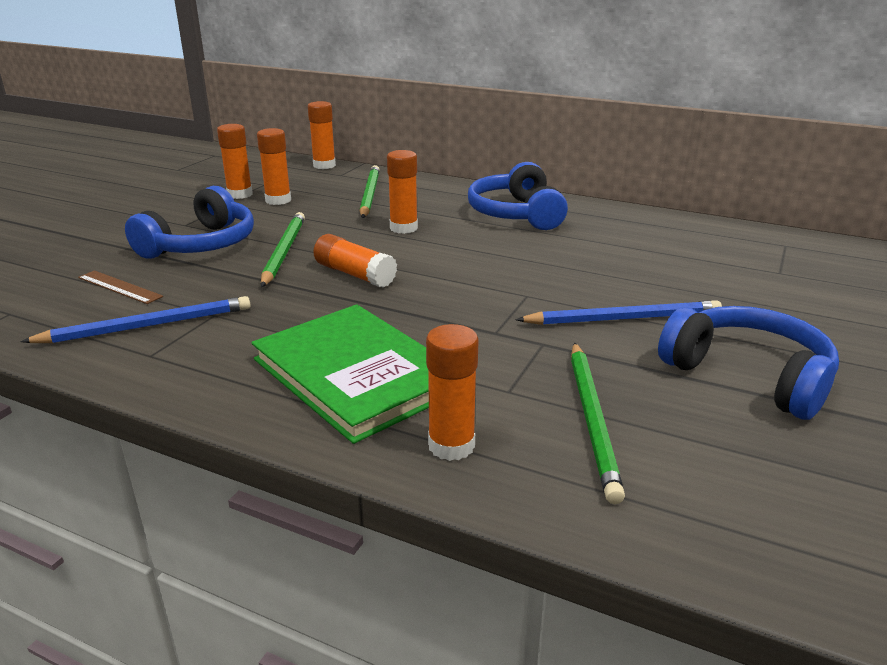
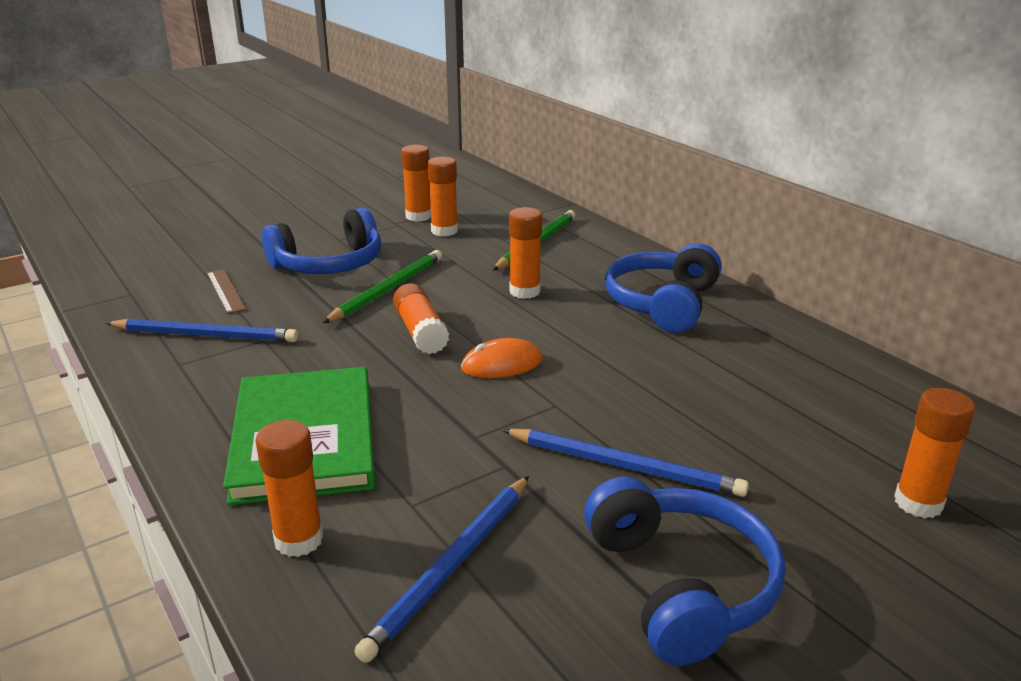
camera: 30 degrees right, 0 degrees up
orange glue stick [308,101,336,169] -> orange glue stick moved to [894,388,975,518]
green pencil [571,342,625,504] -> blue pencil [354,476,529,663]
none -> orange mouse [461,338,543,378]

